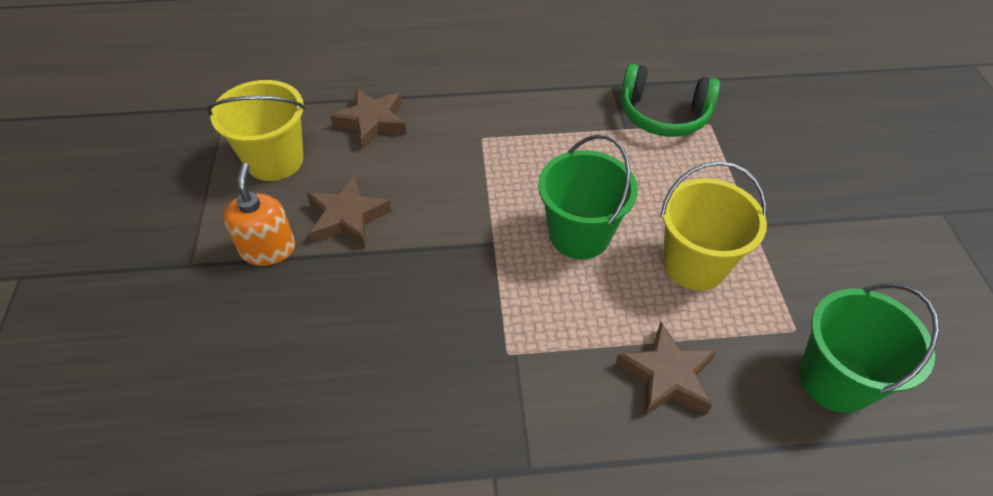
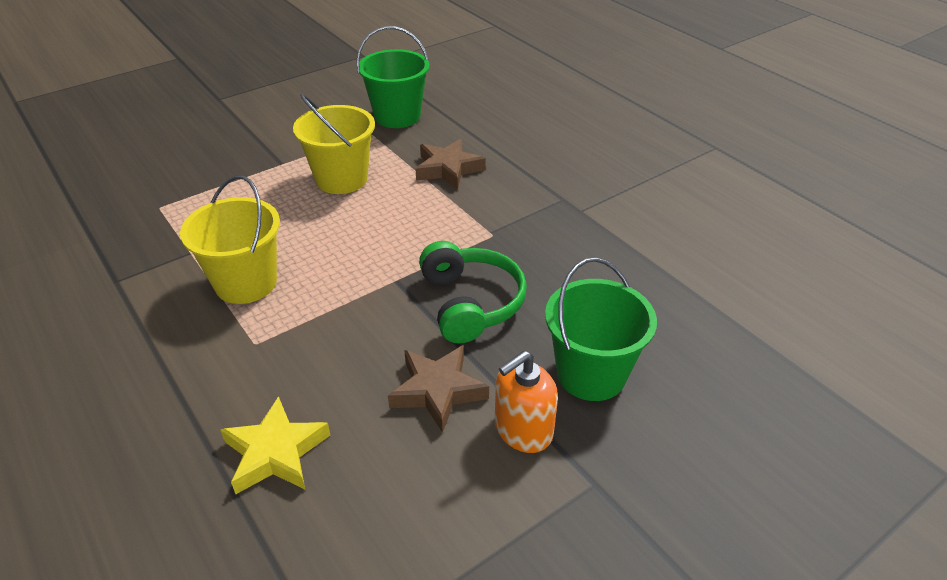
camera: 120 degrees left, 10 degrees down
yellow bucket [207,80,305,181] -> yellow bucket moved to [180,175,280,304]
brown star [331,88,407,149] -> yellow star [220,396,330,494]
green bucket [538,135,638,259] -> green bucket moved to [545,257,657,401]
green headphones [621,63,720,137] -> green headphones moved to [419,241,527,343]

